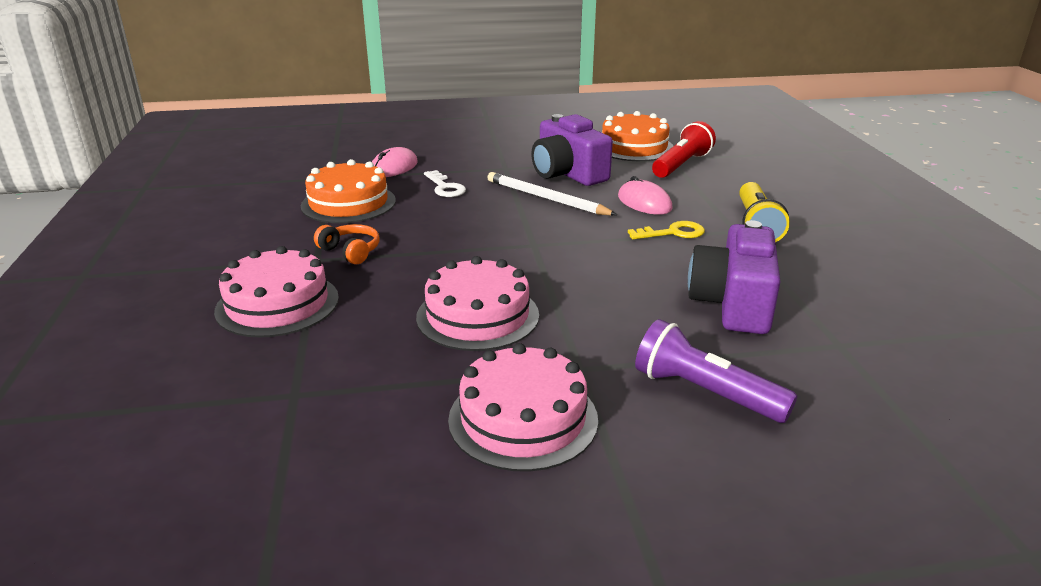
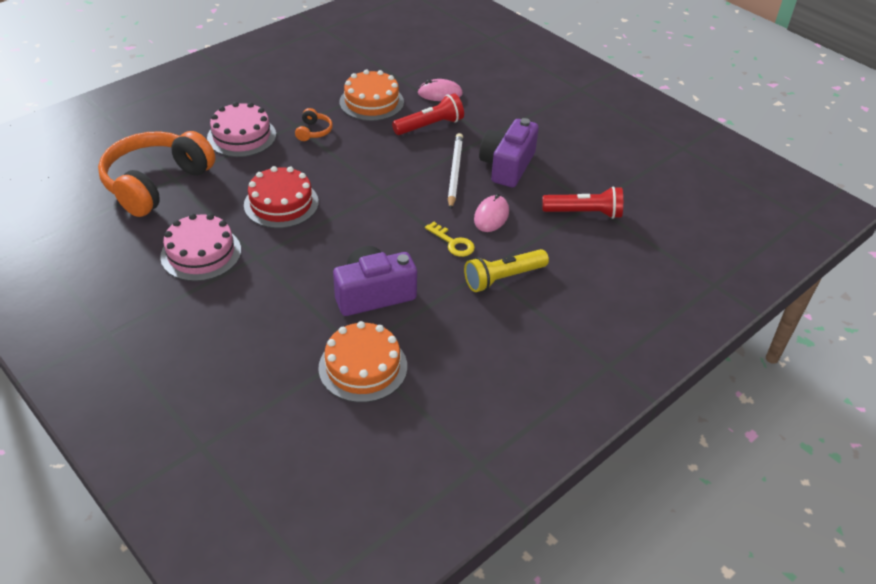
camera: 55 degrees right, 15 degrees up
pink cake [416,256,539,351] -> red cake [244,166,319,228]
white key [424,170,466,197] -> red flashlight [392,93,464,135]
orange cake [602,111,673,161] -> orange cake moved to [318,321,407,403]
purple flashlight [635,319,797,423] -> none
none -> orange headphones [98,131,215,217]

